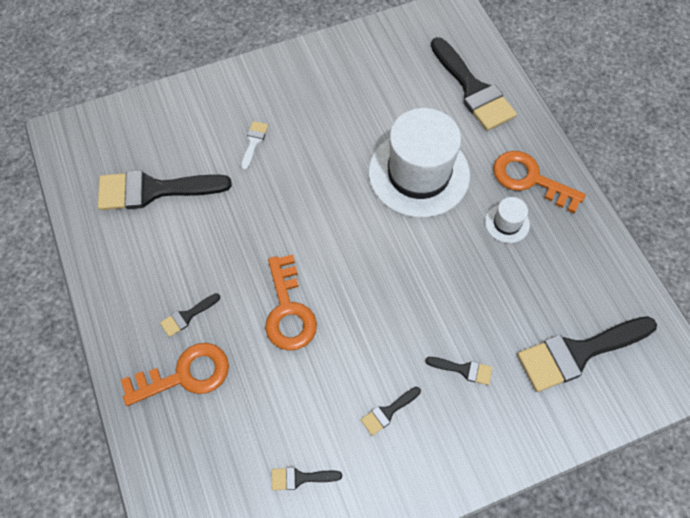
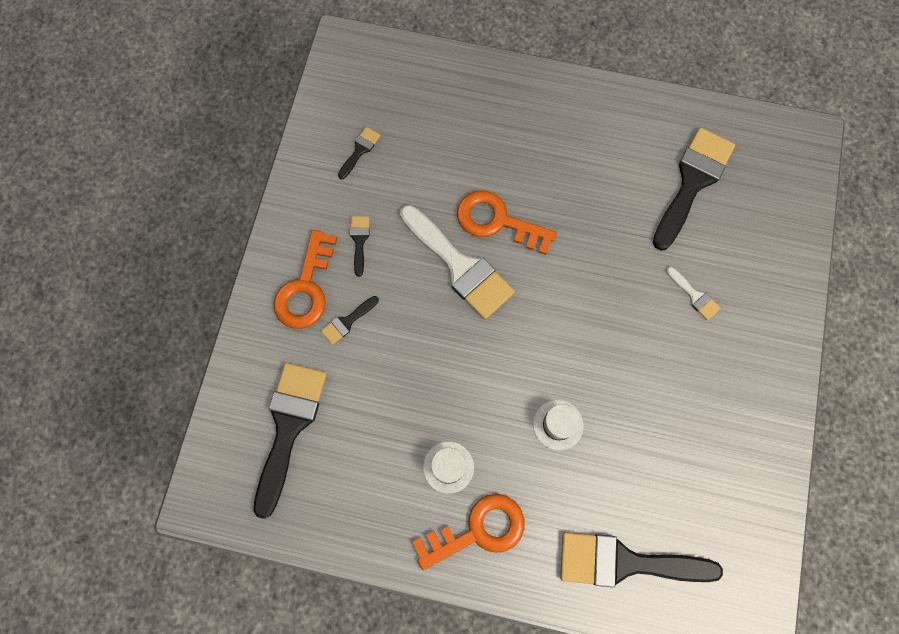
camera: 125 degrees right, 10 degrees up
orange key [121,343,229,406] -> orange key moved to [273,230,337,329]
black brush [160,293,220,337] -> none
white hat [369,108,470,218] -> white hat [533,400,584,450], size x0.42
none -> white brush [400,205,515,319]

